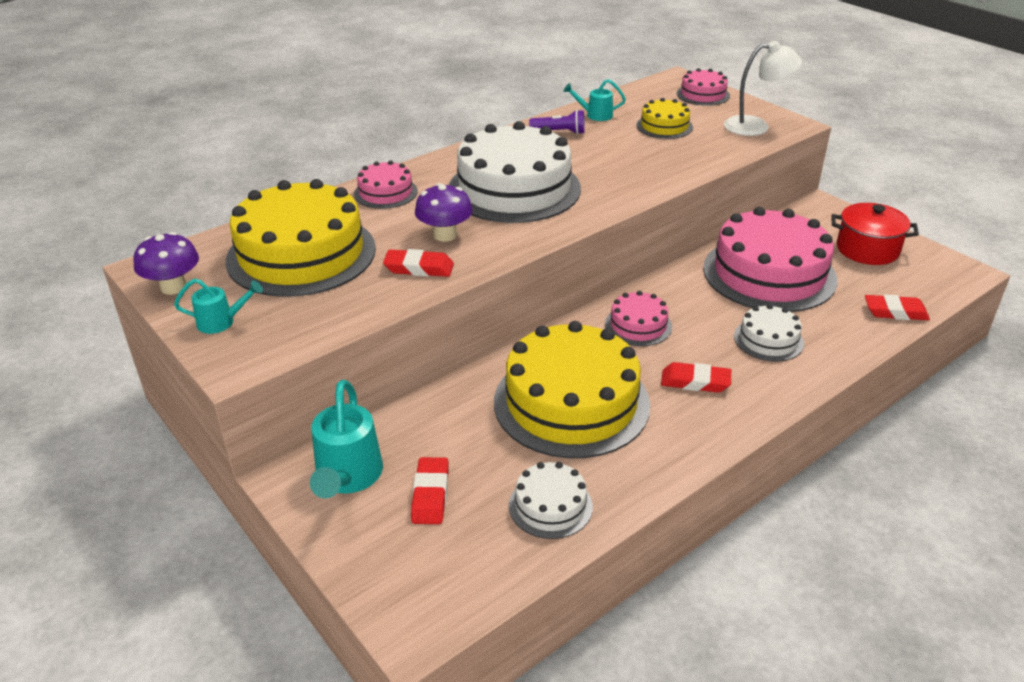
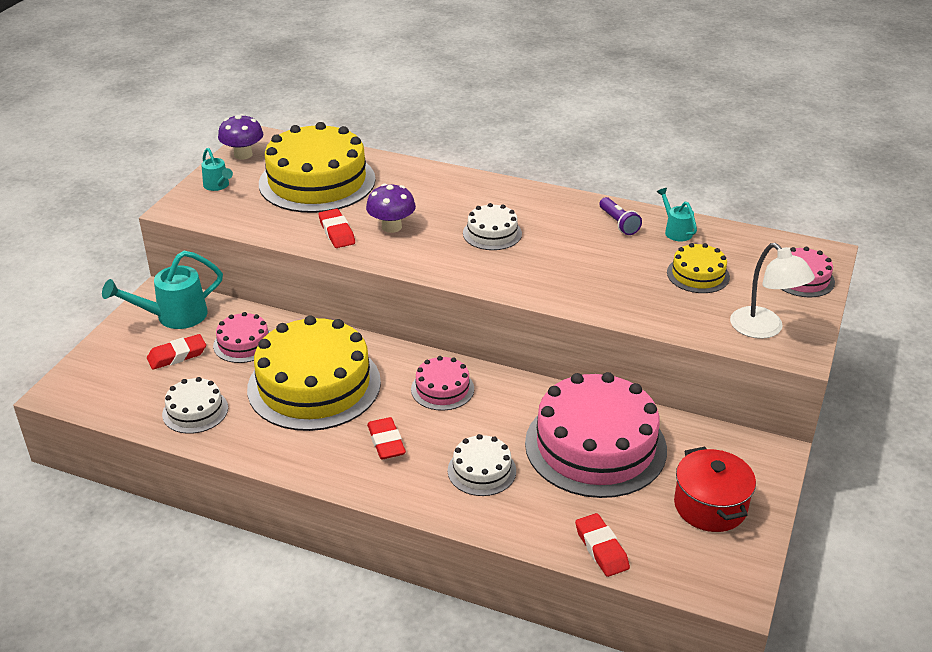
camera: 60 degrees right, 0 degrees up
pink cake [354,160,418,209] -> pink cake moved to [213,312,270,363]
white cake [449,121,581,223] -> white cake [463,203,522,250], size x0.48

